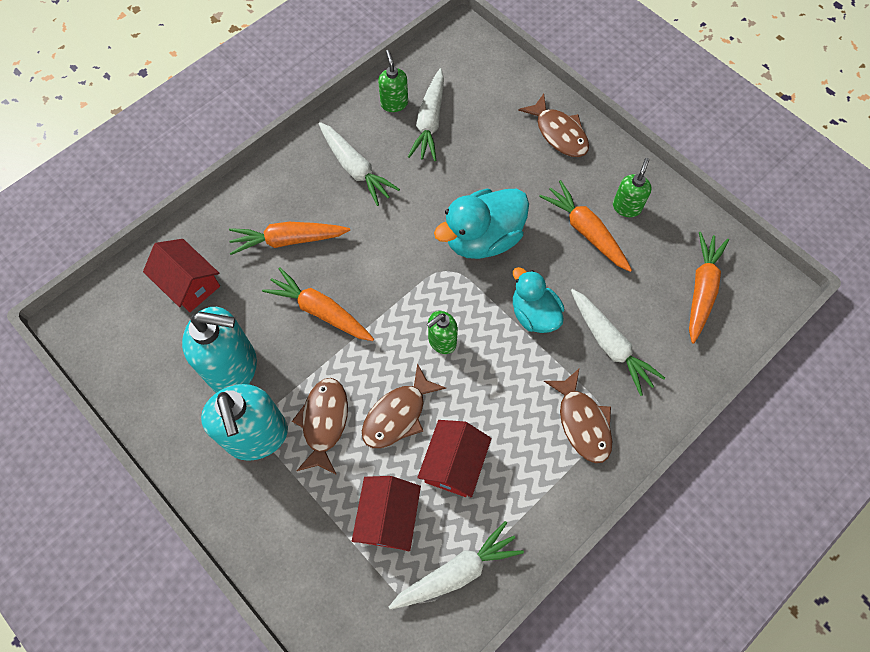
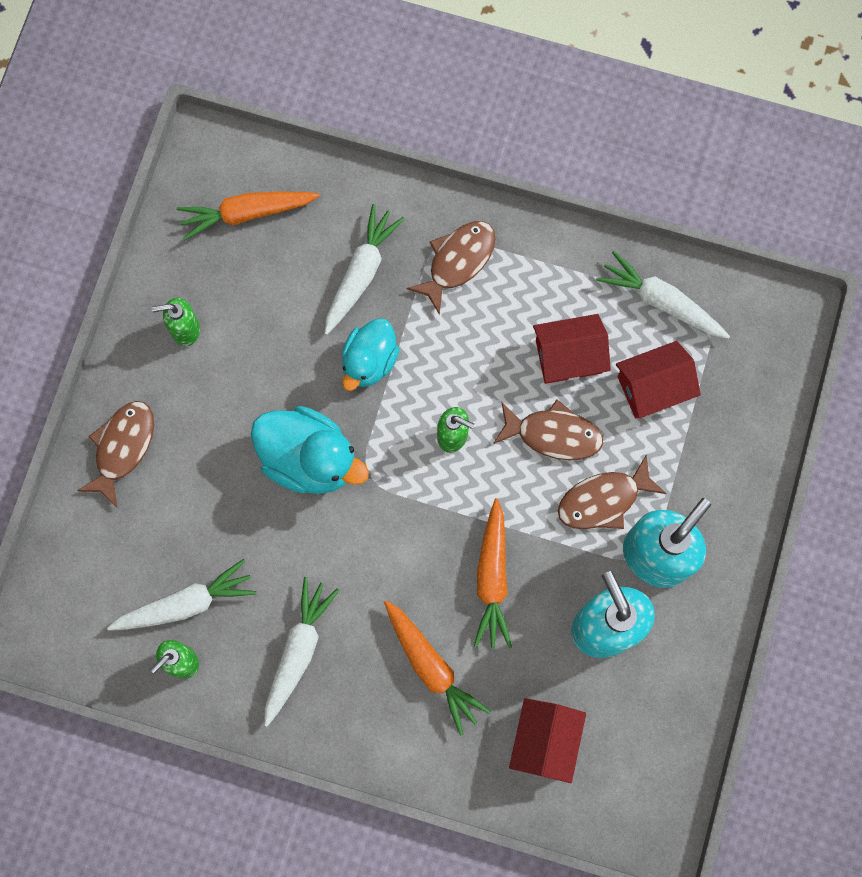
camera: 120 degrees left, 10 degrees up
orange carrot [539,180,632,272] -> none

